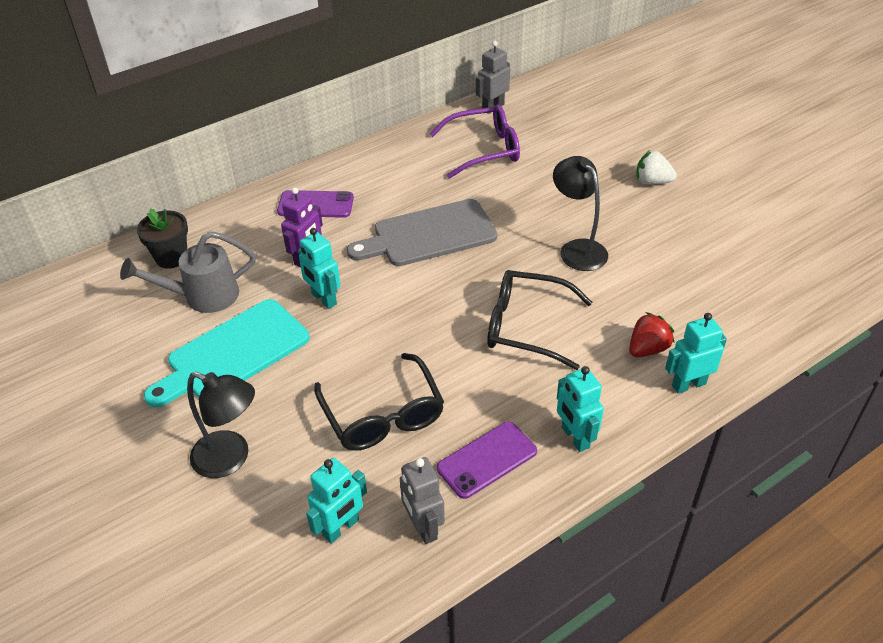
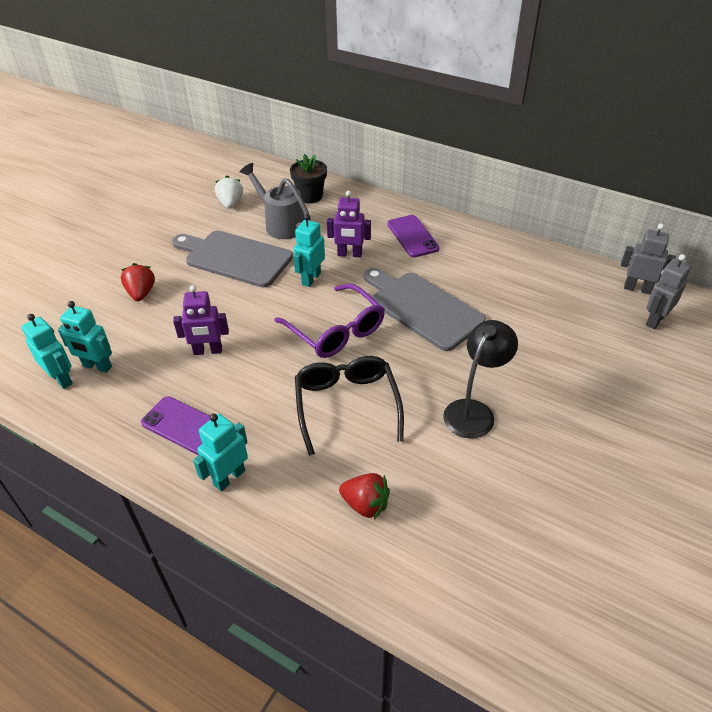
camera: 65 degrees right, 0 degrees up
turquoise cutting board [144,299,309,408] -> grey cutting board [172,231,293,287]
black lamp [187,372,255,478] -> red strawberry [121,263,155,301]
black glasses [314,353,444,451] -> purple robot [173,285,229,355]
grey robot [400,457,445,544] -> grey robot moved to [646,254,691,329]
purple glasses [430,104,520,179] -> purple glasses moved to [274,283,385,358]
white strawberry [636,150,677,185] -> white strawberry moved to [215,176,243,209]
turquoise robot [665,313,727,393] -> turquoise robot moved to [21,314,73,389]

